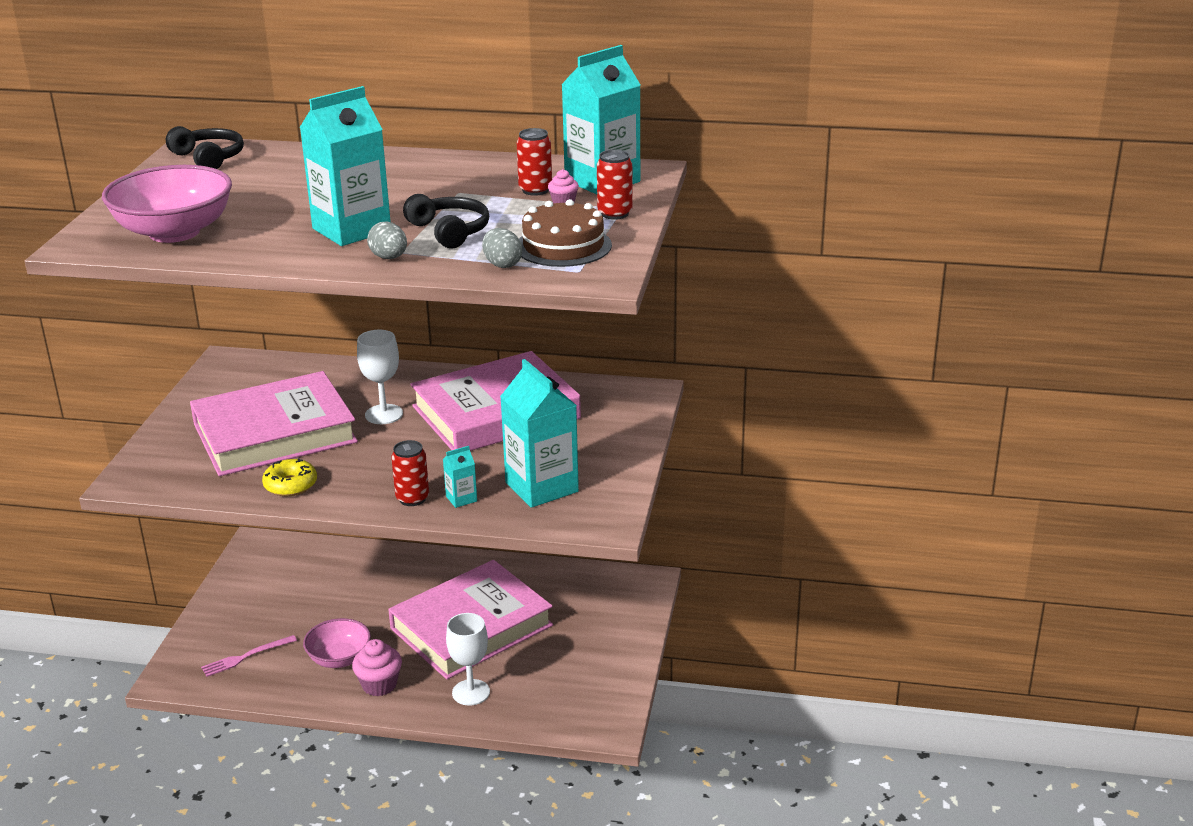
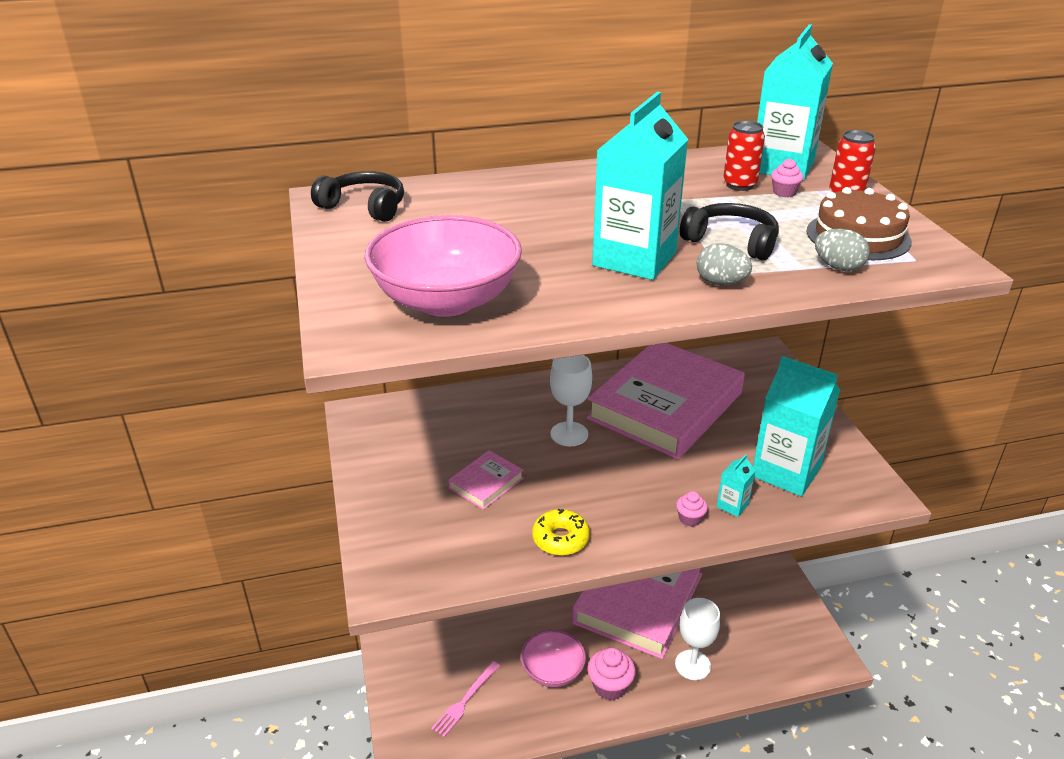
camera: 25 degrees left, 5 degrees up
pink book [190,371,358,476] -> pink book [448,450,524,510], size x0.41
red can [391,440,429,506] -> pink cupcake [676,491,708,527]

